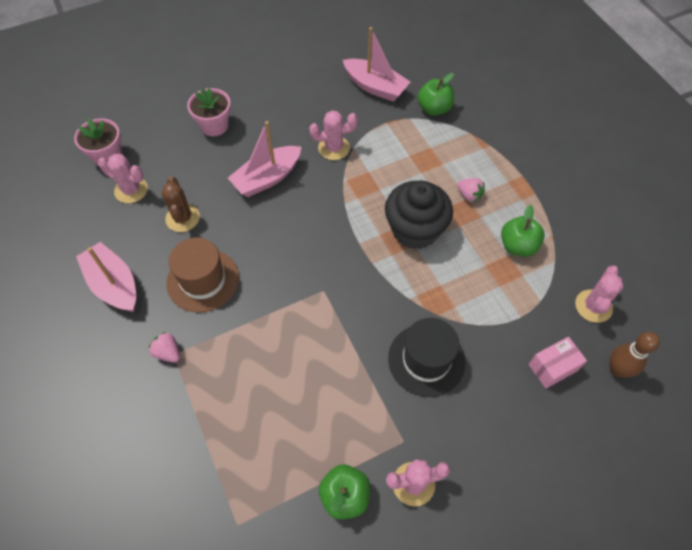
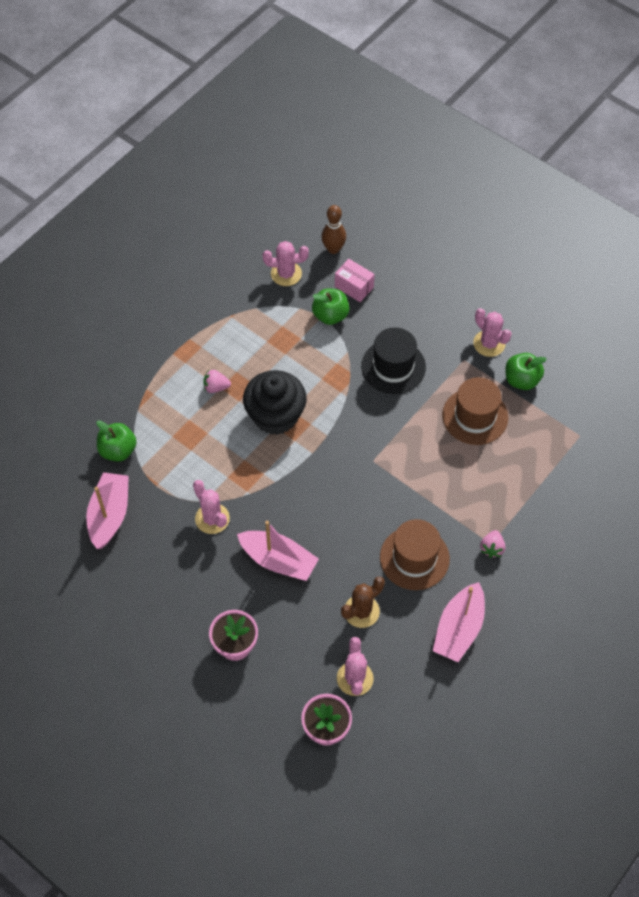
camera: 115 degrees left, 0 degrees up
pink strawberry [457,178,485,202] -> pink strawberry turned 105 degrees counterclockwise [203,370,231,393]
green apple [501,205,545,257] -> green apple moved to [312,289,349,325]
none -> brown hat [442,377,508,445]

